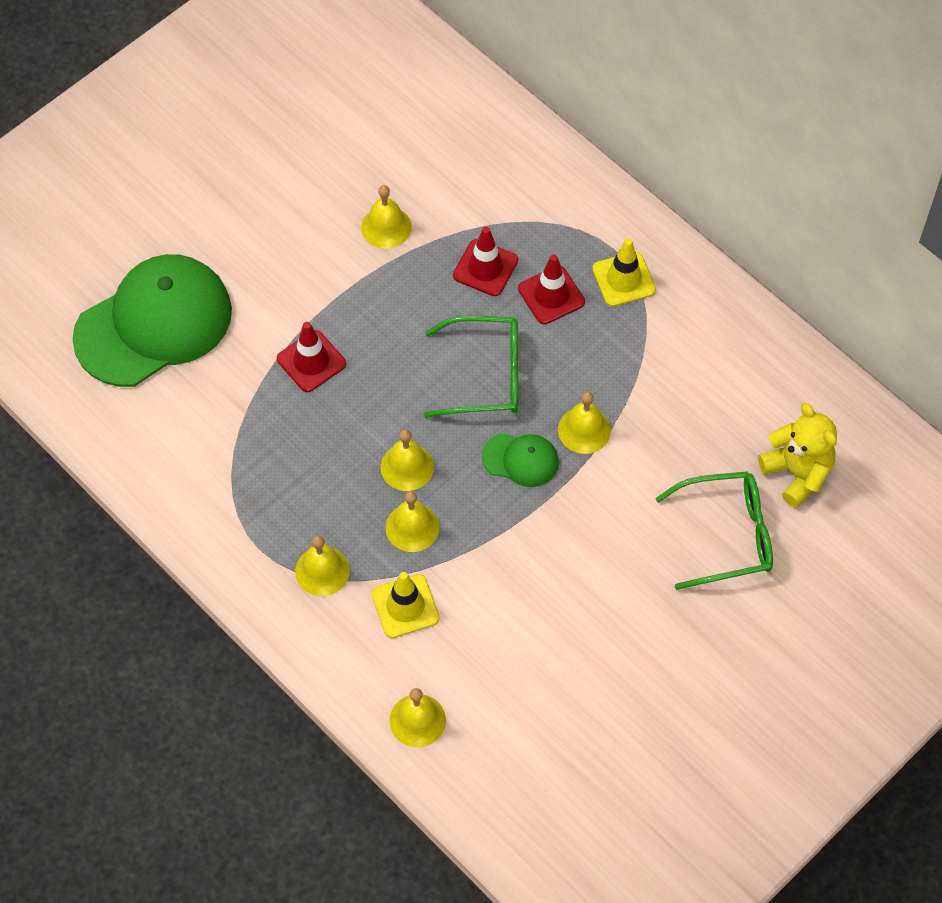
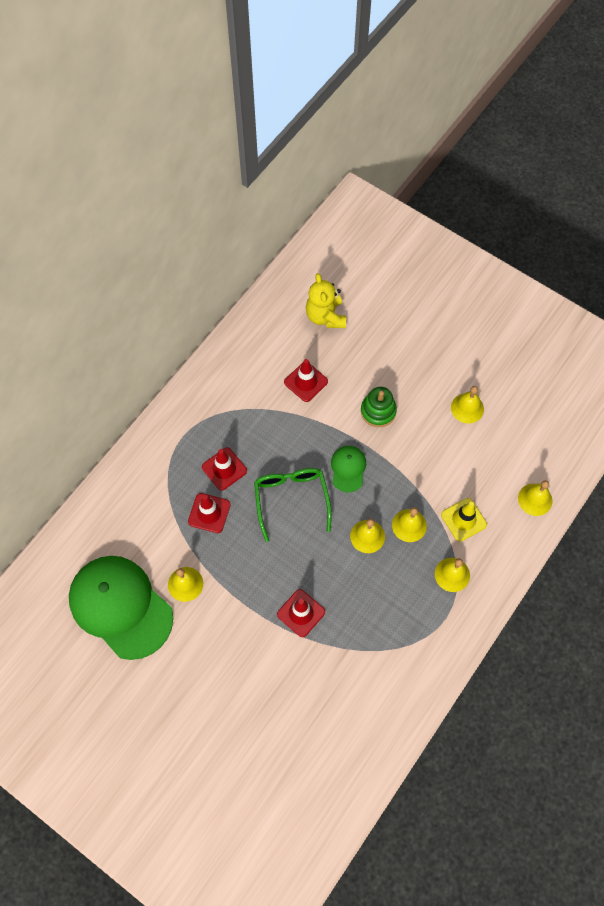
camera: 100 degrees left, 5 degrees up
green cap [72,254,232,387] -> green cap moved to [69,556,173,660]
yellow bell [558,392,611,454] -> yellow bell moved to [451,386,484,424]
yellow traffic cone [592,238,656,307] -> none
green glasses [655,472,773,590] -> none
yellow teddy bear [758,403,837,508] -> yellow teddy bear turned 60 degrees counterclockwise [306,273,346,328]
none -> red traffic cone [284,359,328,402]
none -> green stacking toy [361,387,397,427]

